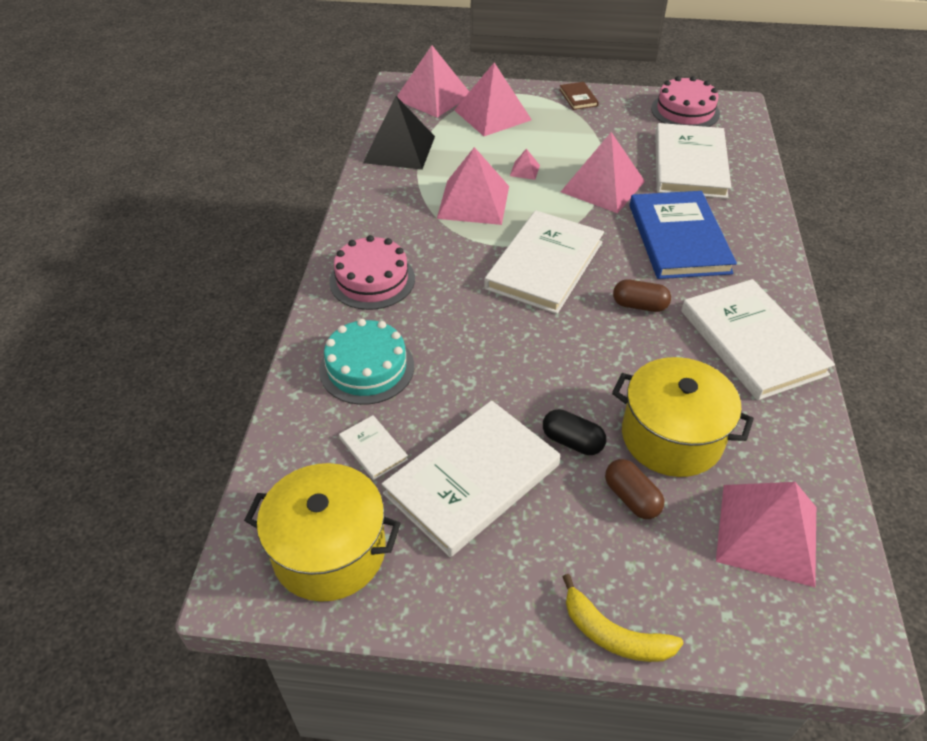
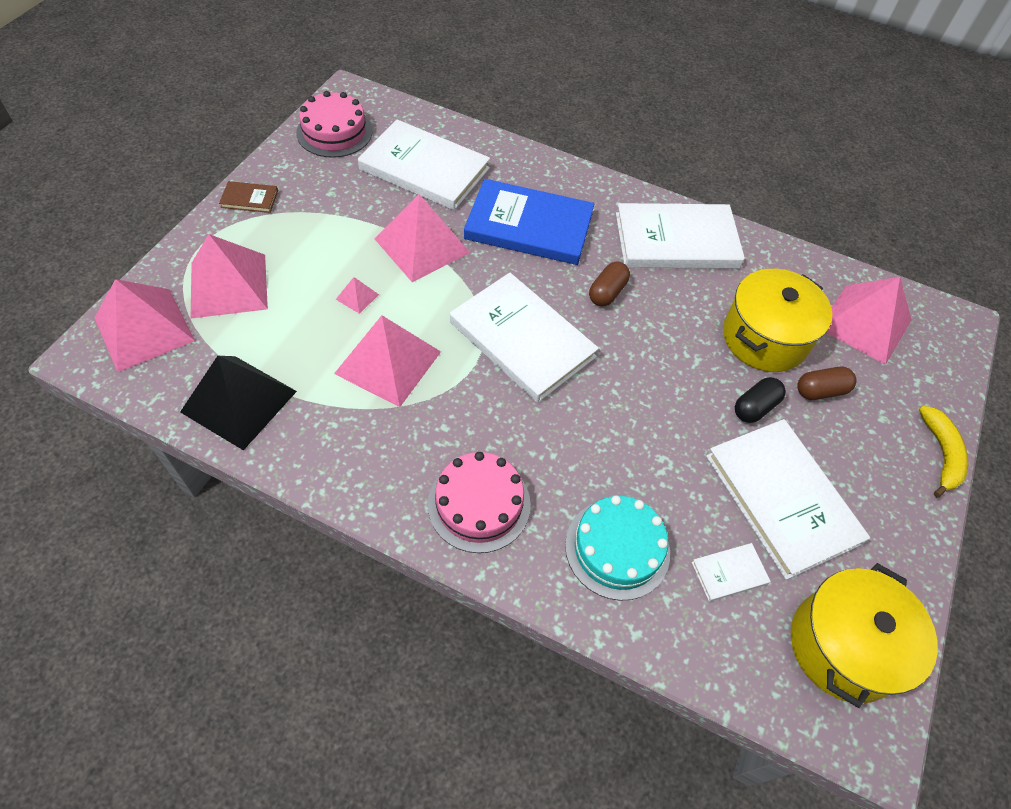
camera: 75 degrees left, 10 degrees up
yellow banana [563,574,684,662] -> yellow banana turned 45 degrees counterclockwise [919,406,968,497]

